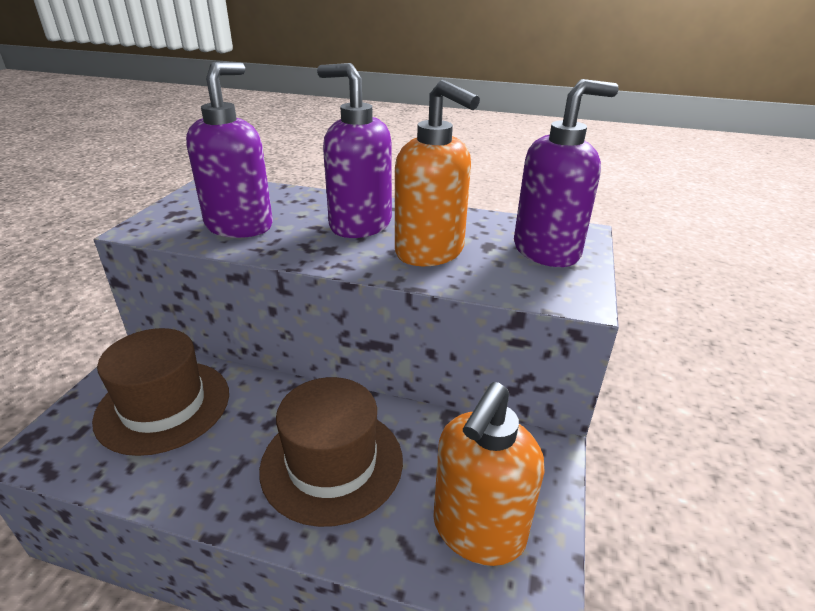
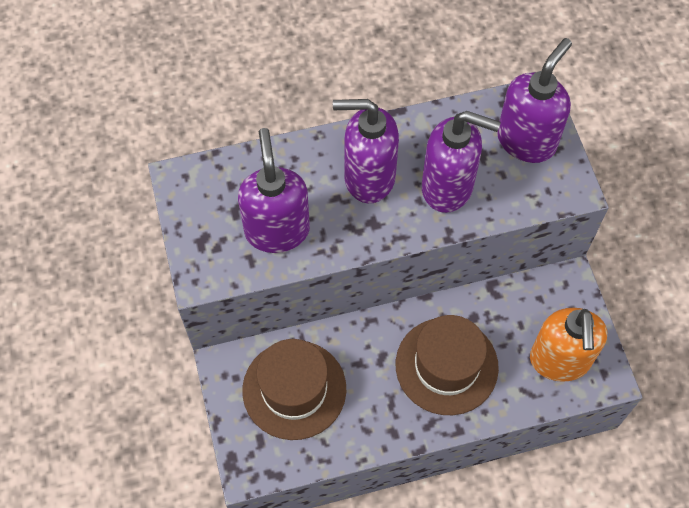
camera: 30 degrees left, 30 degrees up
orange soap dispenser [395,80,480,266] -> purple soap dispenser [422,111,501,213]

